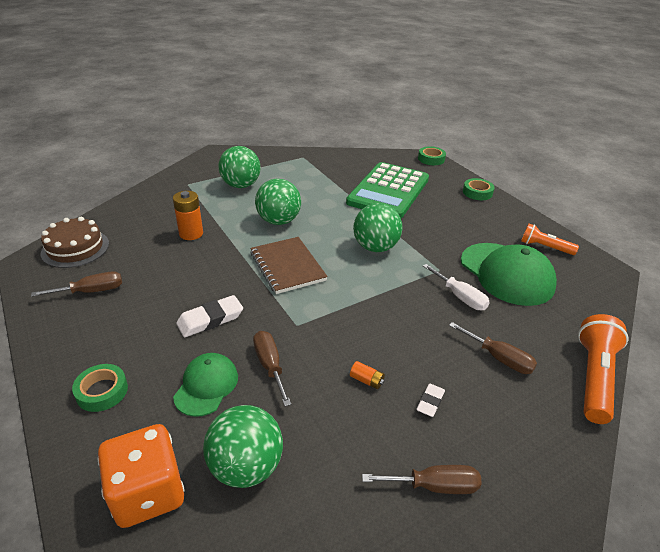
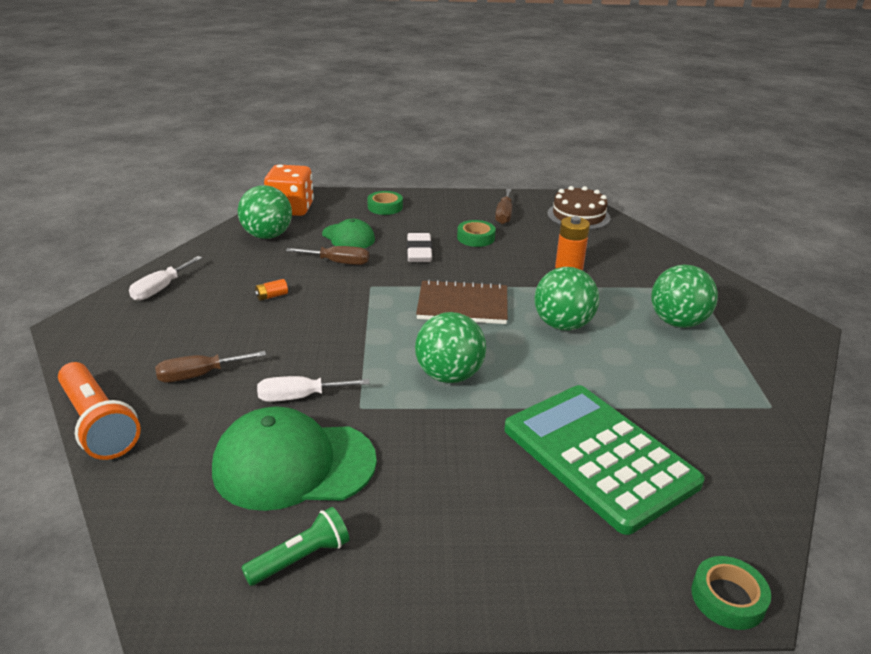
camera: 120 degrees right, 5 degrees down
brown screwdriver [362,465,482,494] -> white screwdriver [129,256,202,301]
white eraser [416,384,445,417] -> none
green tape [463,178,495,200] -> green tape moved to [457,220,496,247]
orange flashlight [521,224,579,255] -> green flashlight [241,507,349,586]

